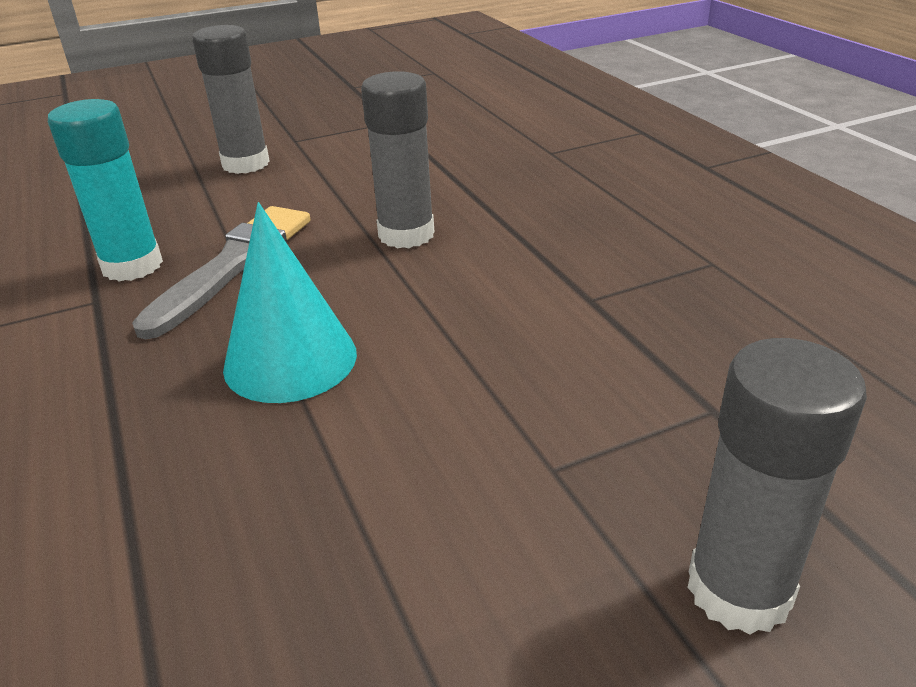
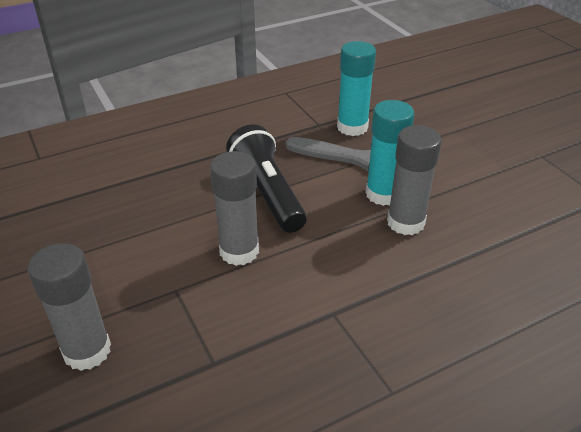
camera: 85 degrees right, 5 degrees up
grey glue stick [192,25,270,174] -> grey glue stick moved to [210,151,259,266]
turquoise cone [223,202,357,403] -> black flashlight [226,124,307,233]
none -> turquoise glue stick [365,100,414,206]

